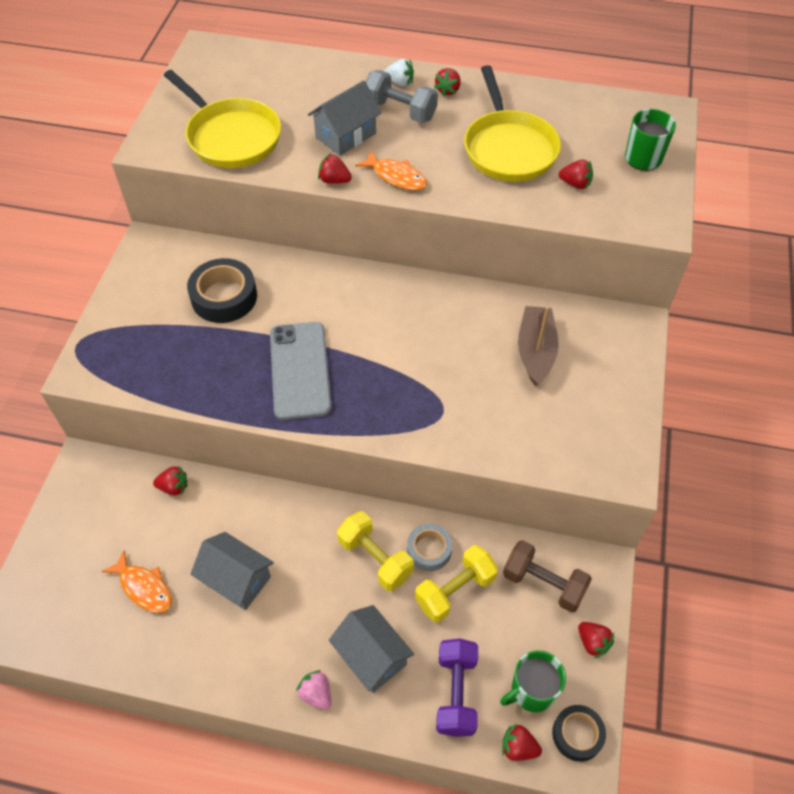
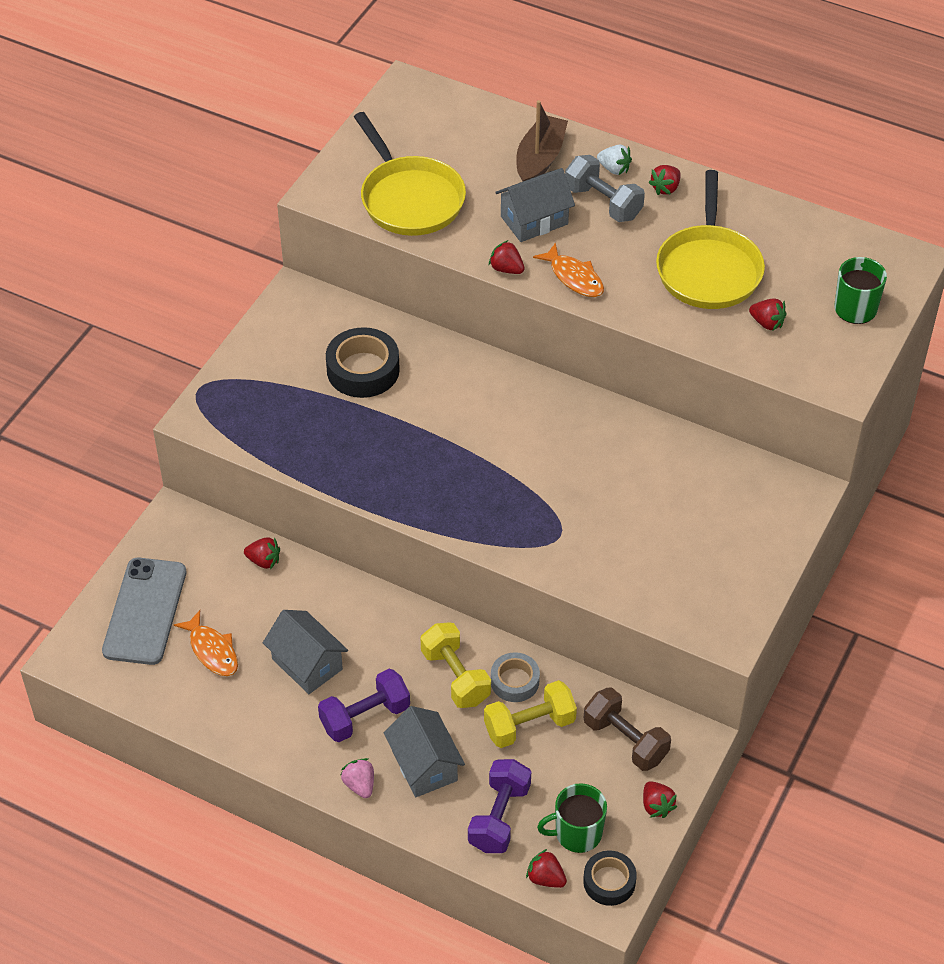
camera: 15 degrees right, 5 degrees down
grey phone [270,322,332,420] -> grey phone moved to [102,558,186,665]
brown boat [518,306,559,386] -> brown boat moved to [516,100,568,181]
none -> purple dumbbell [318,669,410,742]

